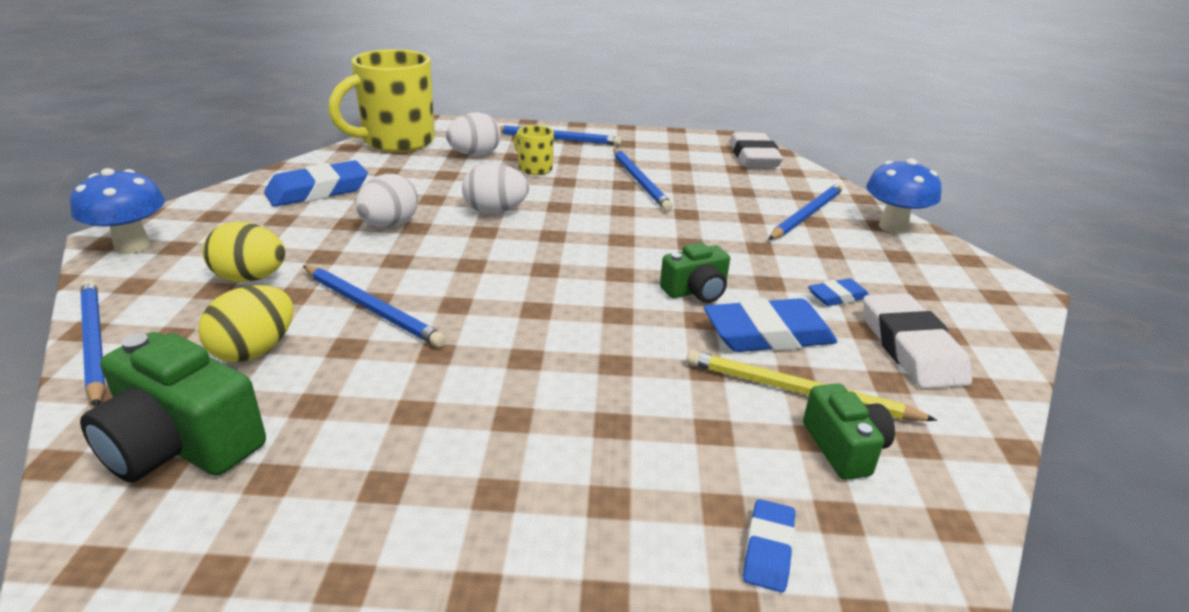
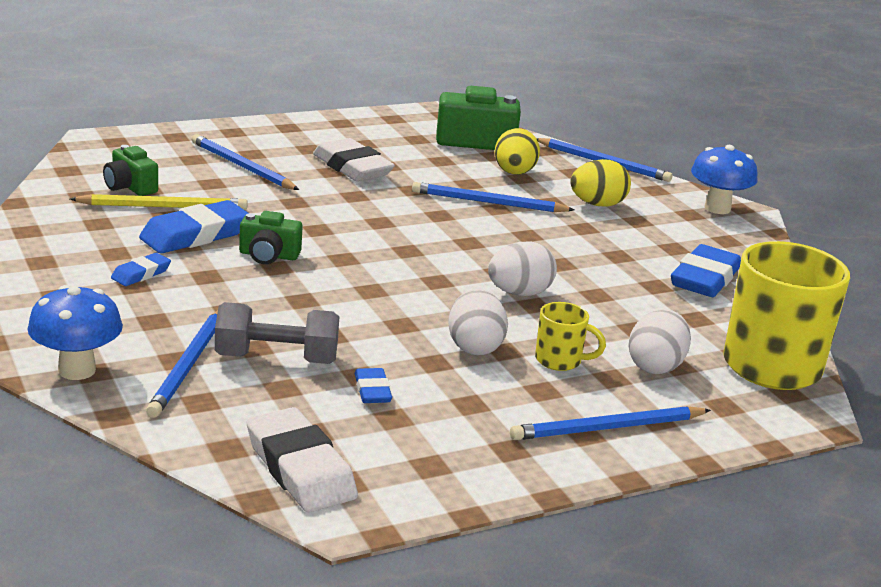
camera: 150 degrees right, 5 degrees down
white egg [356,174,418,228] -> white egg moved to [448,289,508,355]
blue pencil [613,149,673,211] -> blue pencil moved to [192,134,299,190]
green camera [660,242,730,303] -> green camera turned 120 degrees counterclockwise [239,211,303,264]
blue eraser [743,499,795,592] -> blue eraser moved to [354,368,392,403]
white eraser [863,293,972,389] -> white eraser moved to [313,138,395,181]
none -> grey dumbbell [215,302,339,364]

